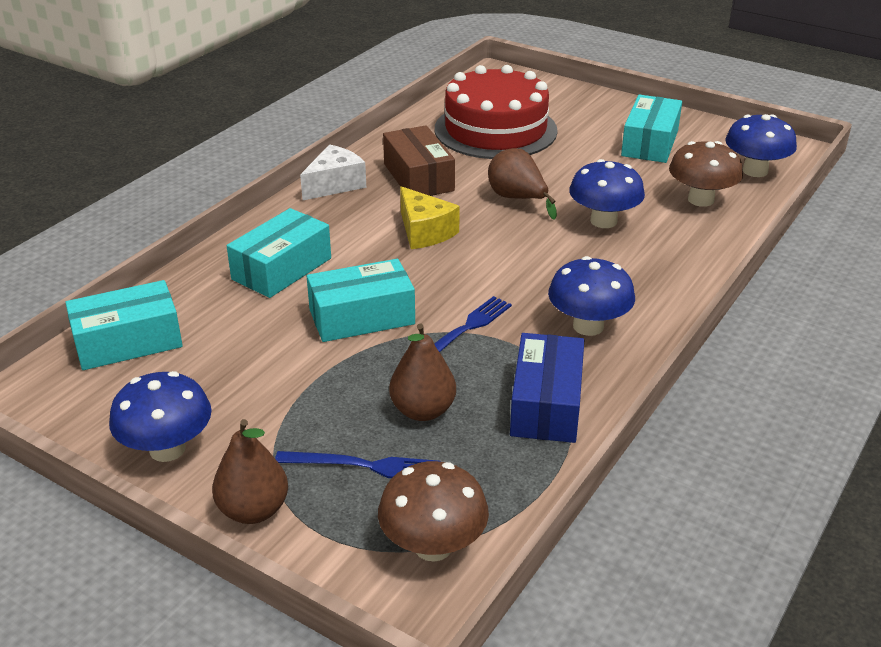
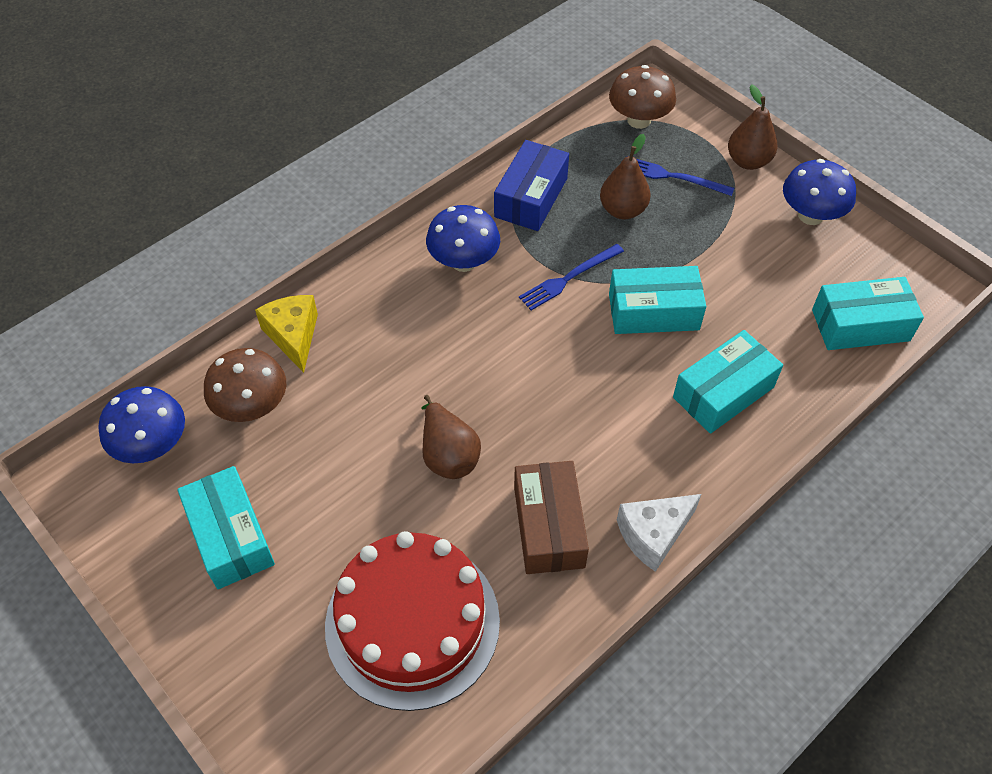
camera: 165 degrees left, 20 degrees up
yellow cheese [400,186,460,249] -> yellow cheese moved to [255,295,318,373]
blue mushroom [569,159,645,228] -> none
turquoise box [621,95,682,163] -> turquoise box turned 60 degrees counterclockwise [177,466,275,589]

